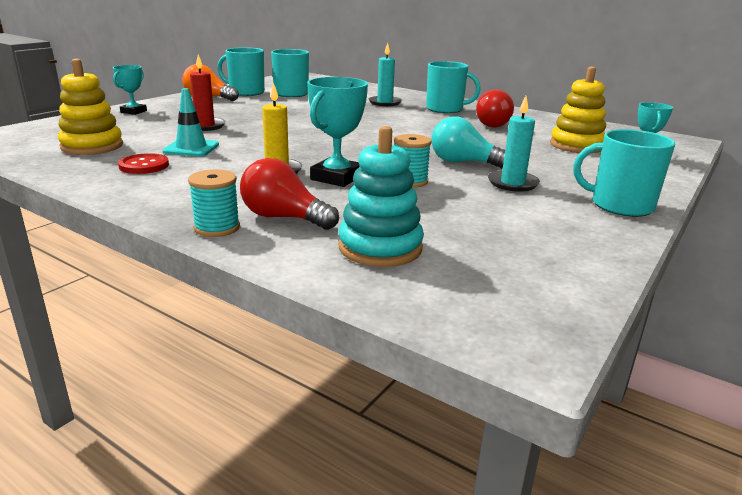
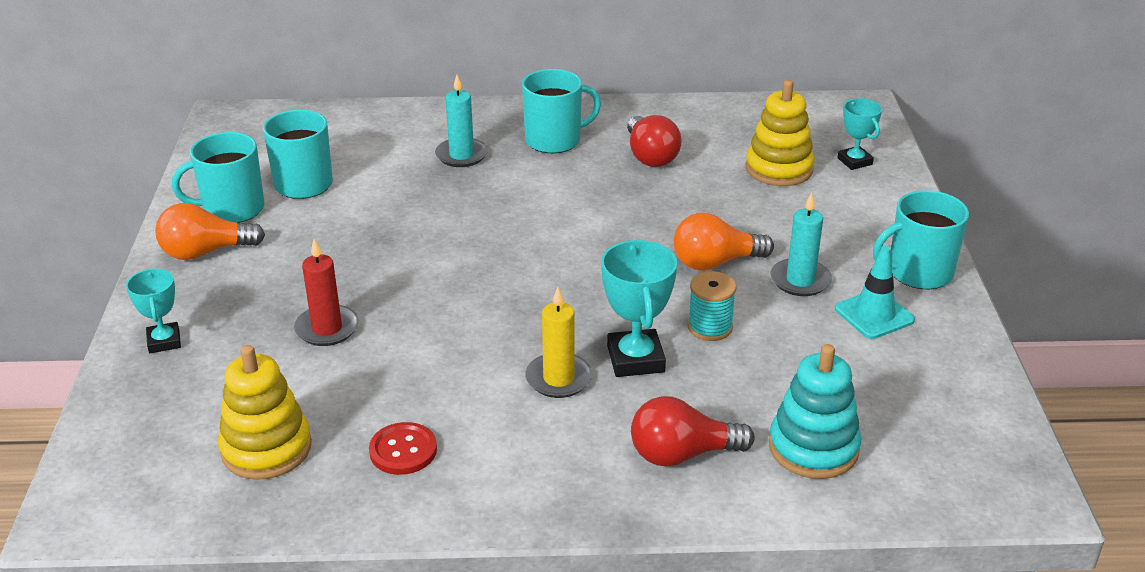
camera: 35 degrees left, 10 degrees up
turquoise traffic cone [163,88,219,156] -> turquoise traffic cone moved to [835,246,915,339]
turquoise spool [188,169,240,237] -> none
turquoise light bulb [431,116,505,169] -> orange light bulb [674,213,774,271]

